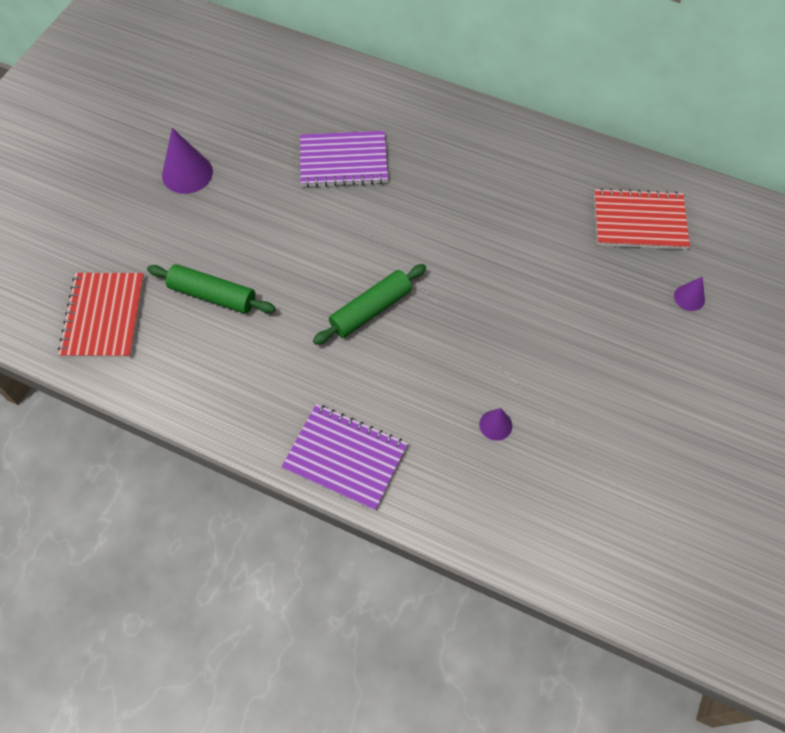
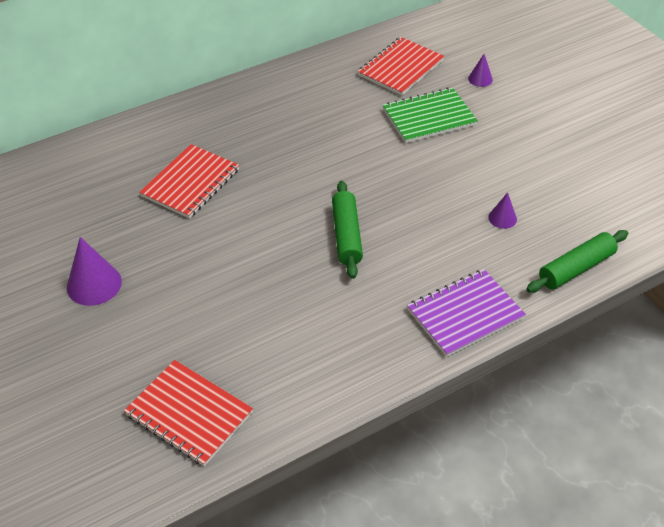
camera: 55 degrees left, 15 degrees down
green rolling pin [147,264,276,314] -> green rolling pin moved to [527,230,628,293]
purple notebook [300,131,388,188] -> red notebook [139,144,239,219]
none -> green notebook [383,88,478,143]

